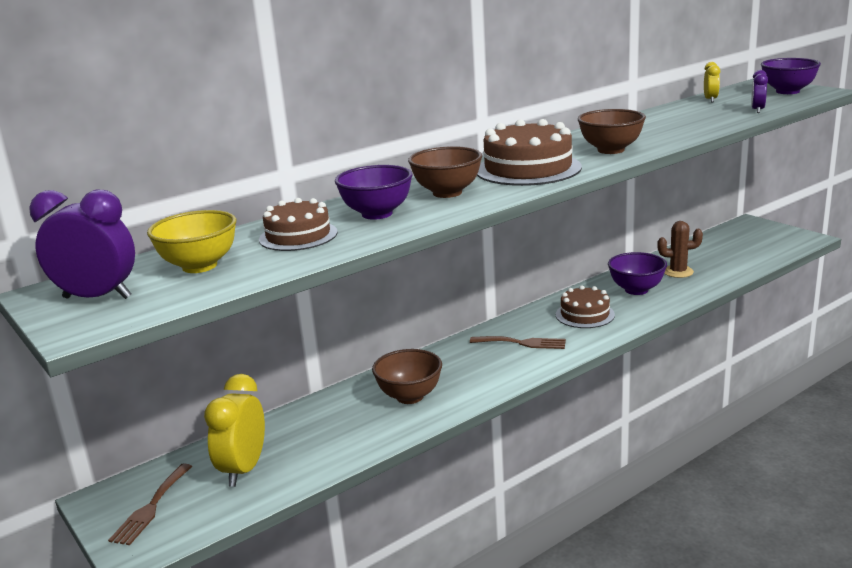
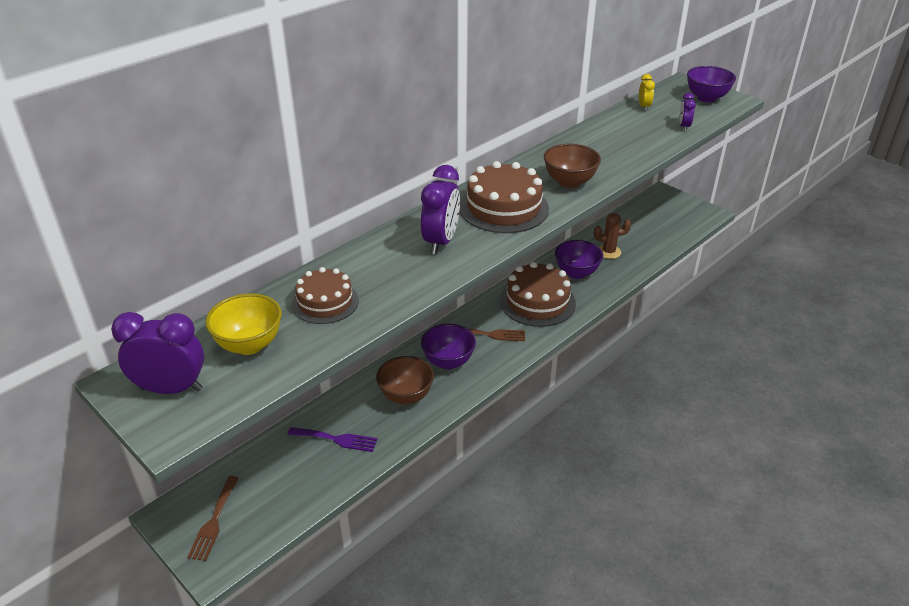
camera: 10 degrees left, 15 degrees up
yellow clock [204,374,265,487] -> none
purple bowl [335,165,412,220] -> purple bowl moved to [421,324,476,369]
brown bowl [408,146,482,198] -> purple clock [421,165,460,254]
brown cake [556,285,615,328] -> brown cake [500,262,576,327], size x1.58
none -> purple fork [287,427,377,452]

